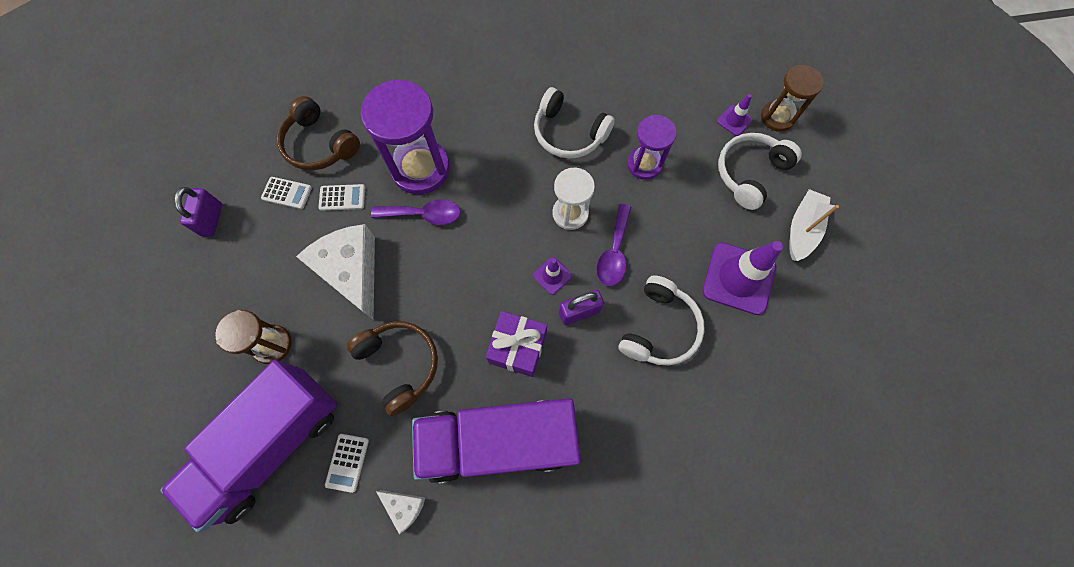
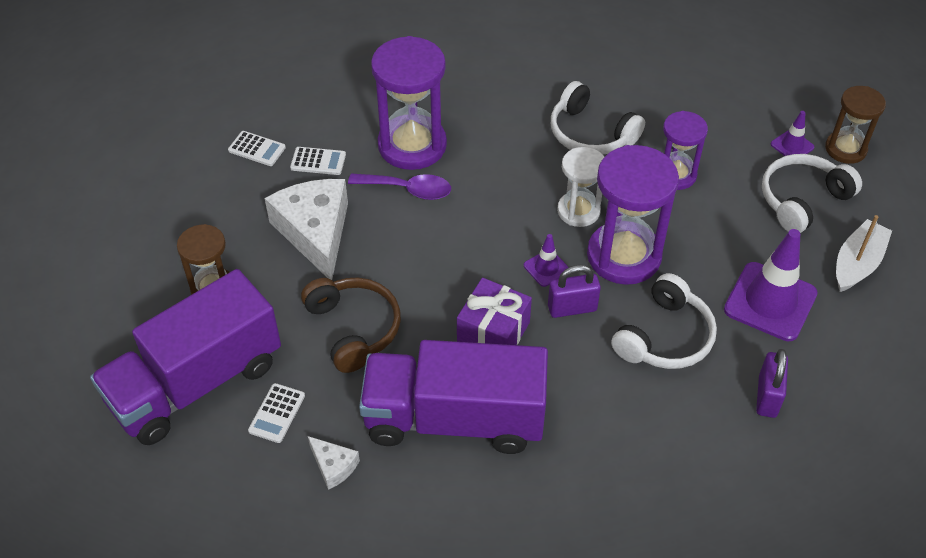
camera: 10 degrees right, 20 degrees down
purple padlock [174,187,222,237] -> purple padlock moved to [756,349,788,418]
brown headphones [276,96,360,170] -> none
purple spoon [596,204,631,286] -> purple hourglass [587,145,679,285]

